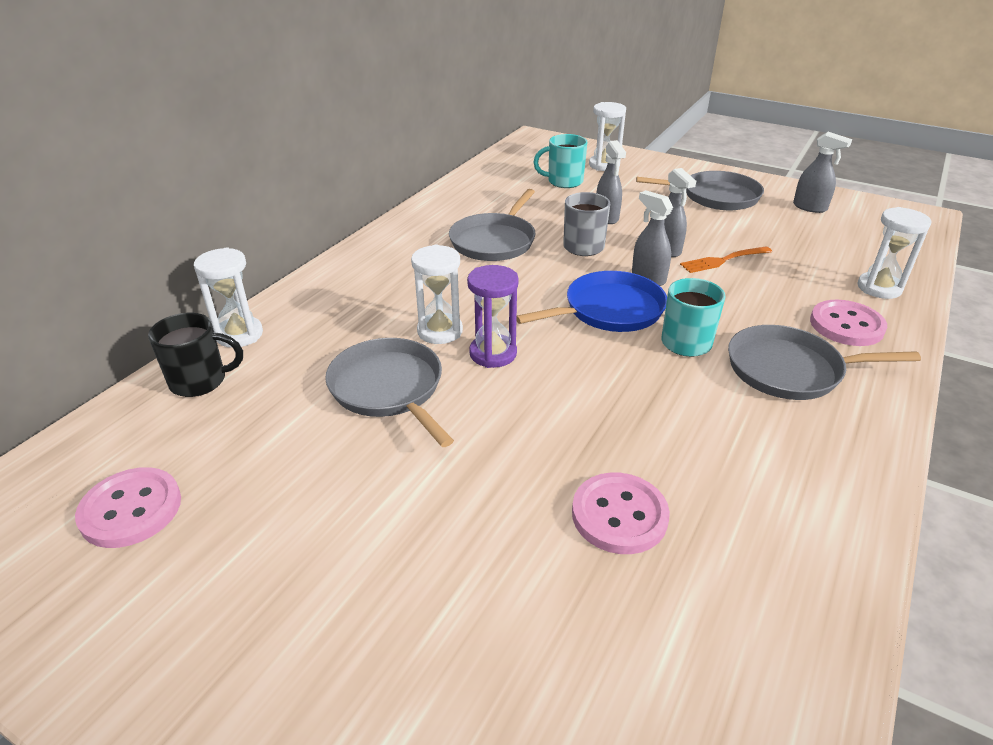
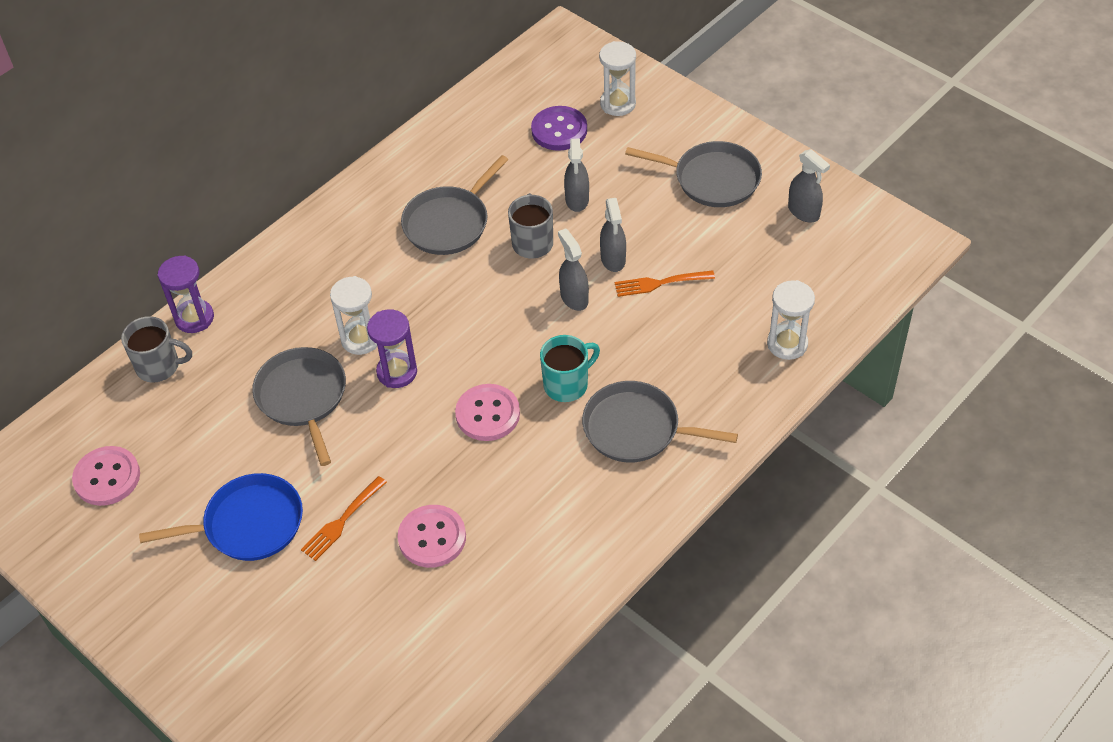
camera: 15 degrees right, 15 degrees up
black mug [148,313,243,397] -> grey mug [121,316,192,382]
white hourglass [194,247,263,348] -> purple hourglass [158,255,214,333]
blue pan [516,271,667,332] -> blue pan moved to [139,473,303,561]
turquoise mug [533,134,588,188] -> purple button [531,106,587,151]
pink button [810,300,887,346] -> pink button moved to [455,384,520,441]
none -> orange fork [301,476,387,561]

